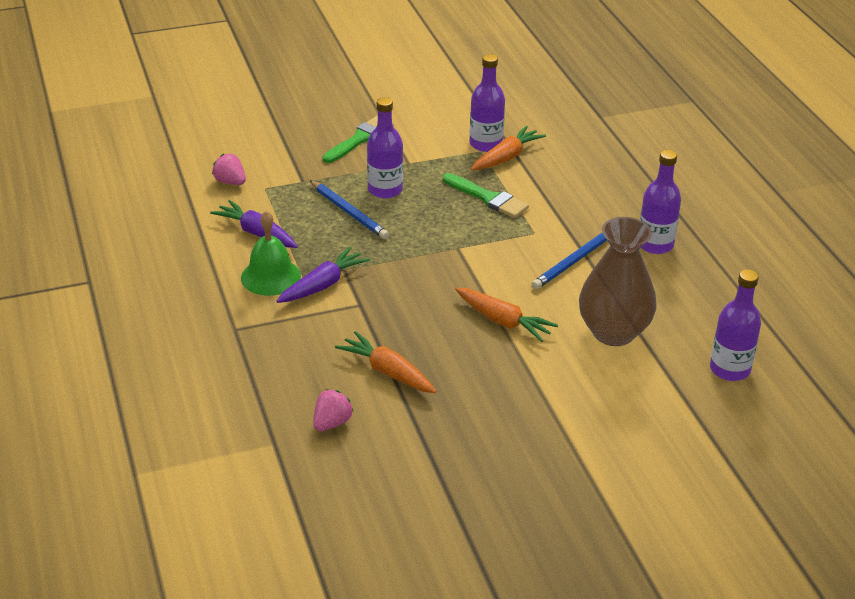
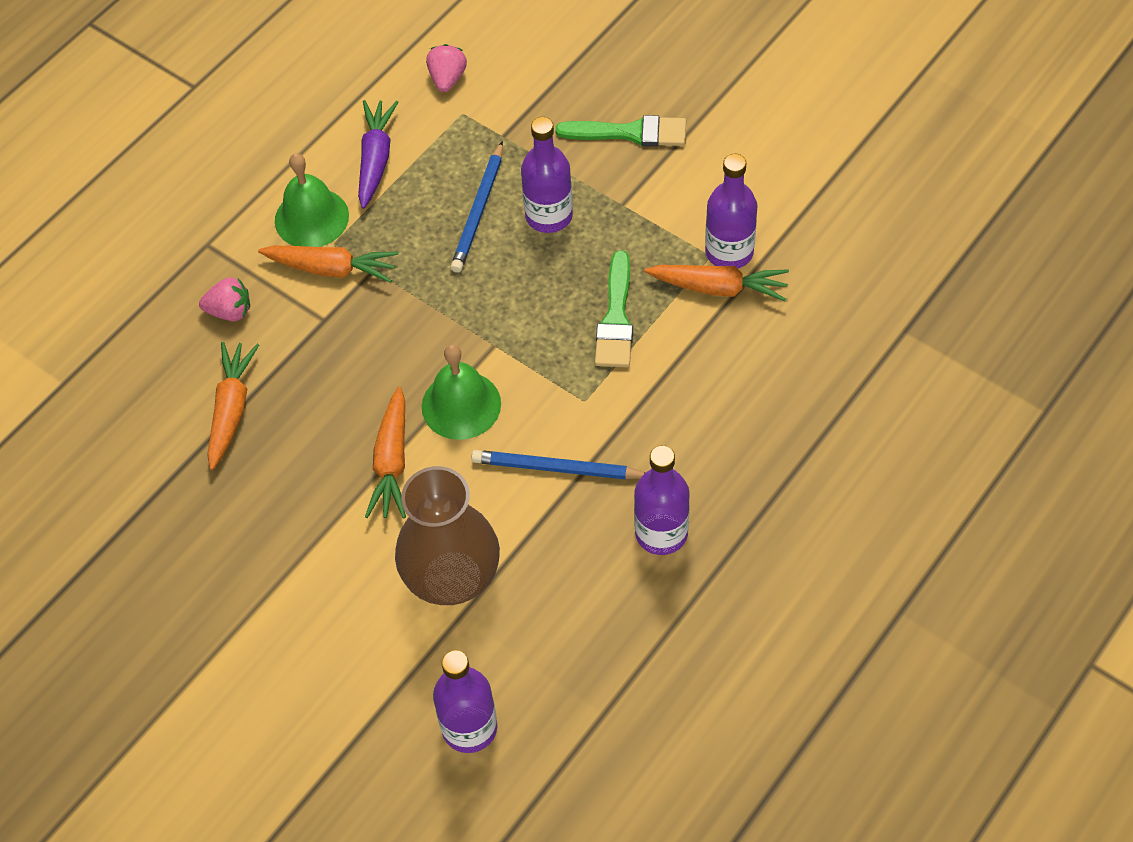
camera: 60 degrees right, 20 degrees up
purple carrot [276,247,370,303] -> orange carrot [258,245,399,283]
pink strawberry [313,389,354,431] -> pink strawberry moved to [199,277,250,321]
none -> green bell [422,345,501,440]

